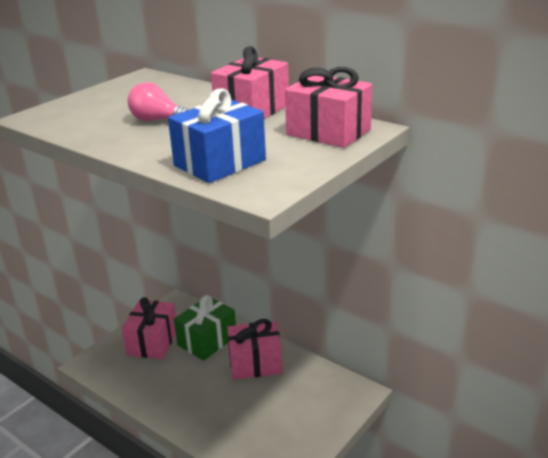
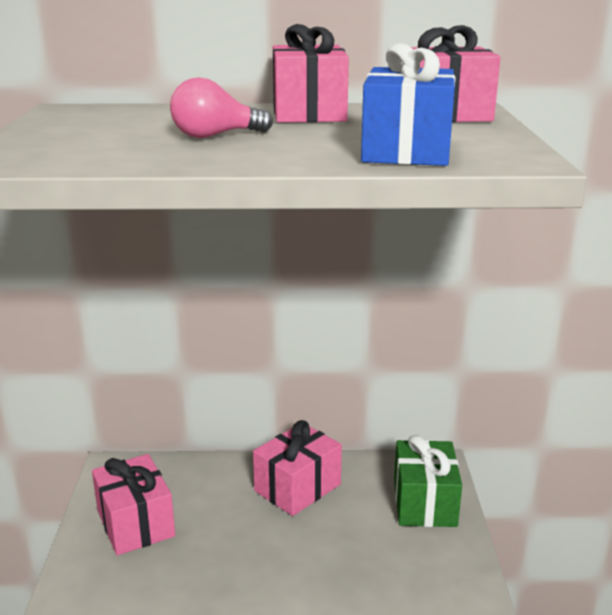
camera: 40 degrees left, 5 degrees down
green gift [174,295,236,361] -> green gift moved to [394,435,462,527]

